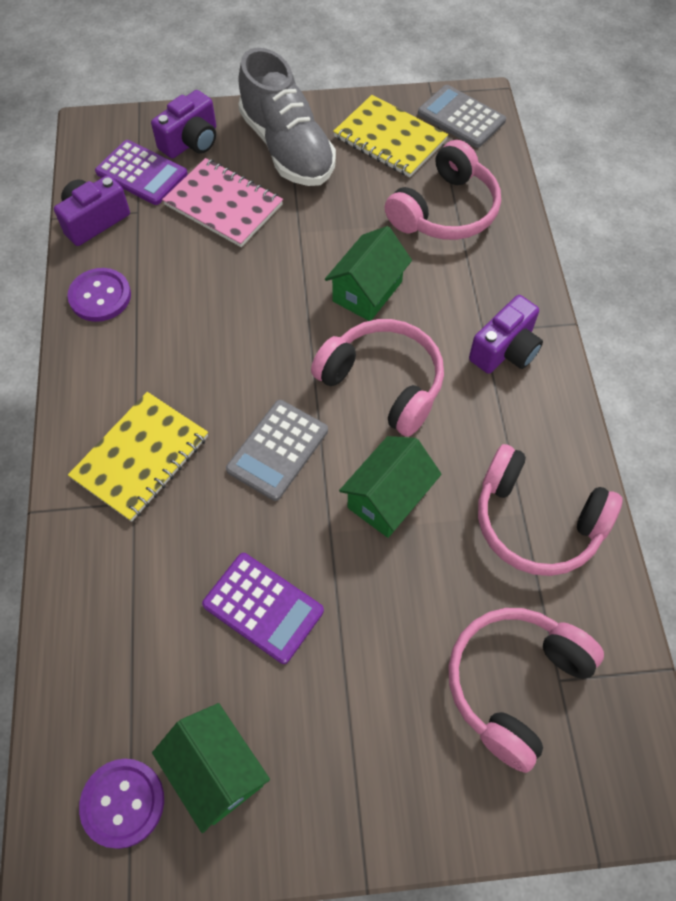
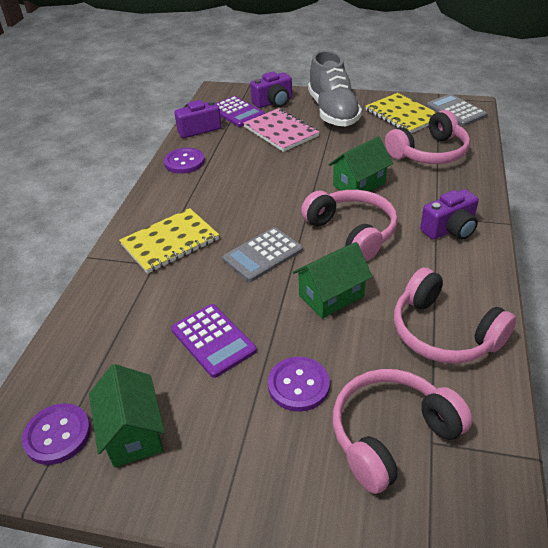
camera: 20 degrees right, 20 degrees down
none -> purple button [268,357,330,412]

